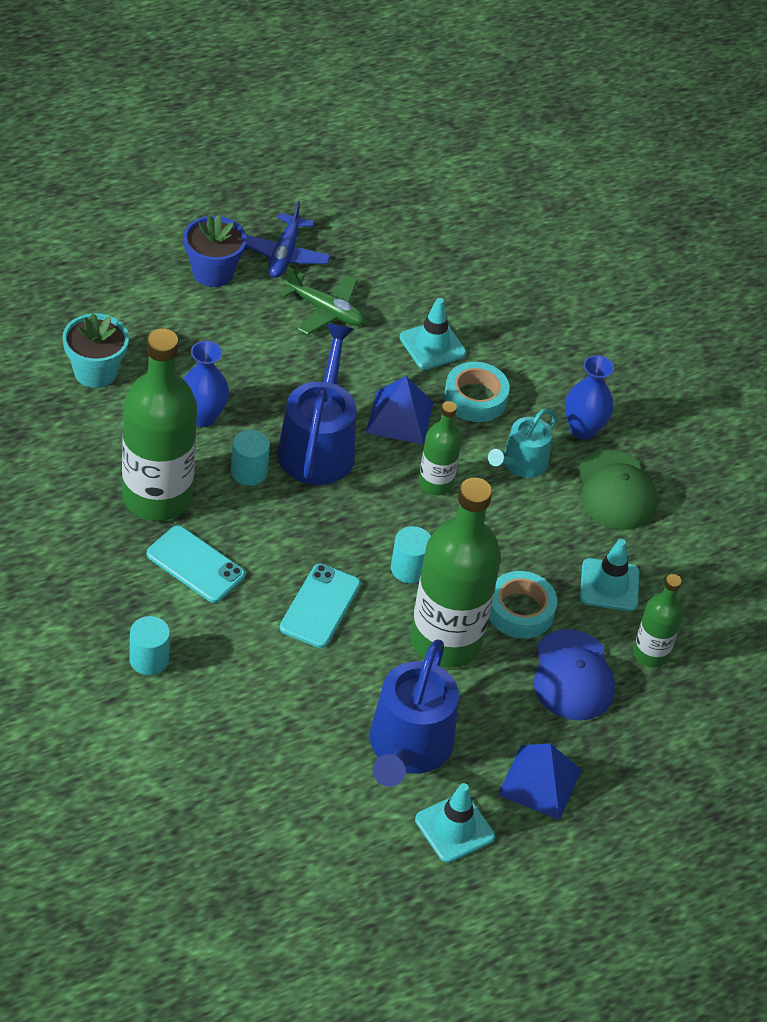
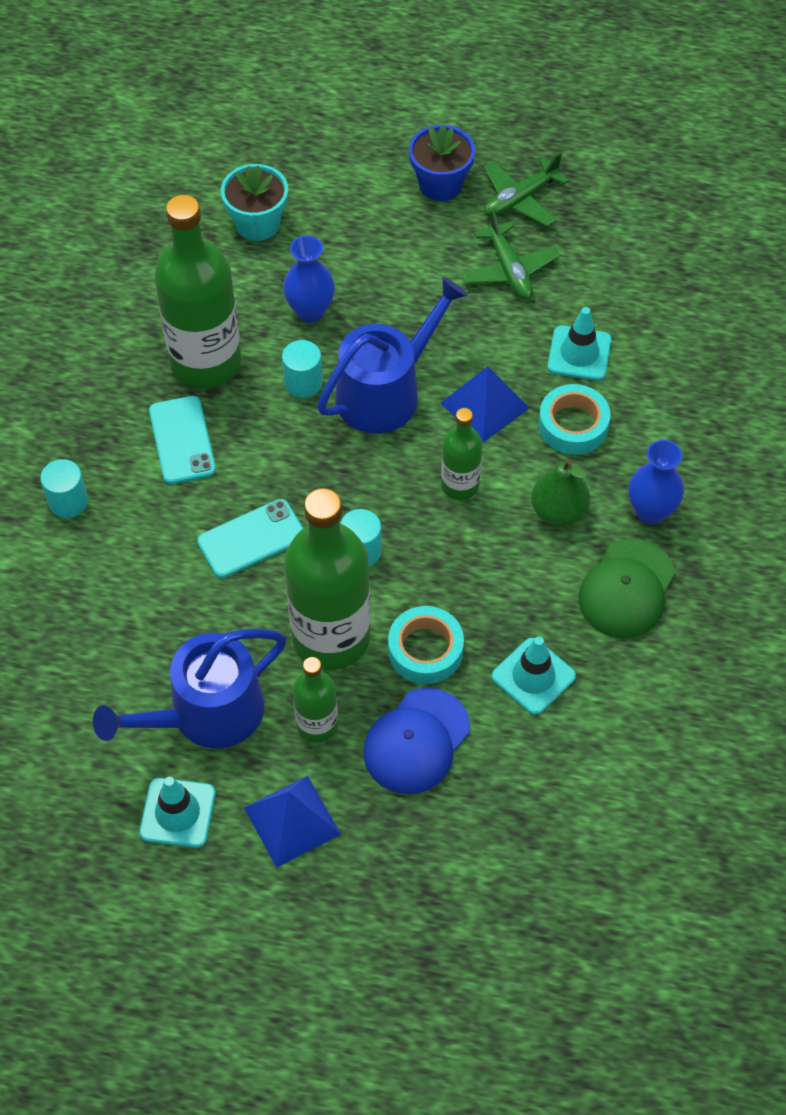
camera: 45 degrees right, 10 degrees up
blue plane [246,201,331,278] -> green plane [484,152,569,227]
turquoise watering can [488,408,557,478] -> green pear [531,460,590,526]
green bottle [633,574,683,667] -> green bottle moved to [293,657,338,743]

